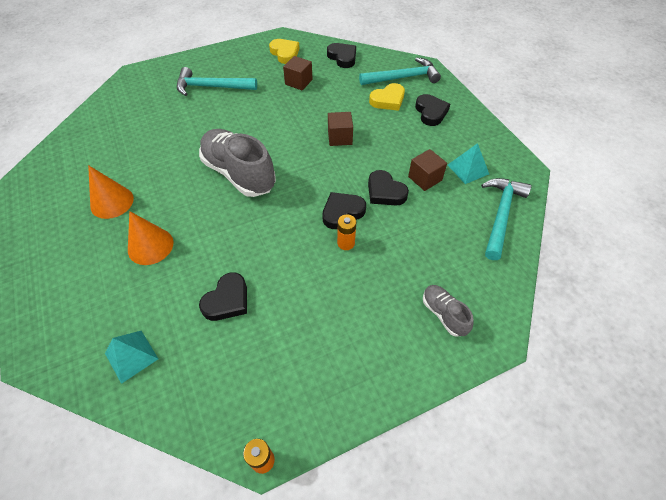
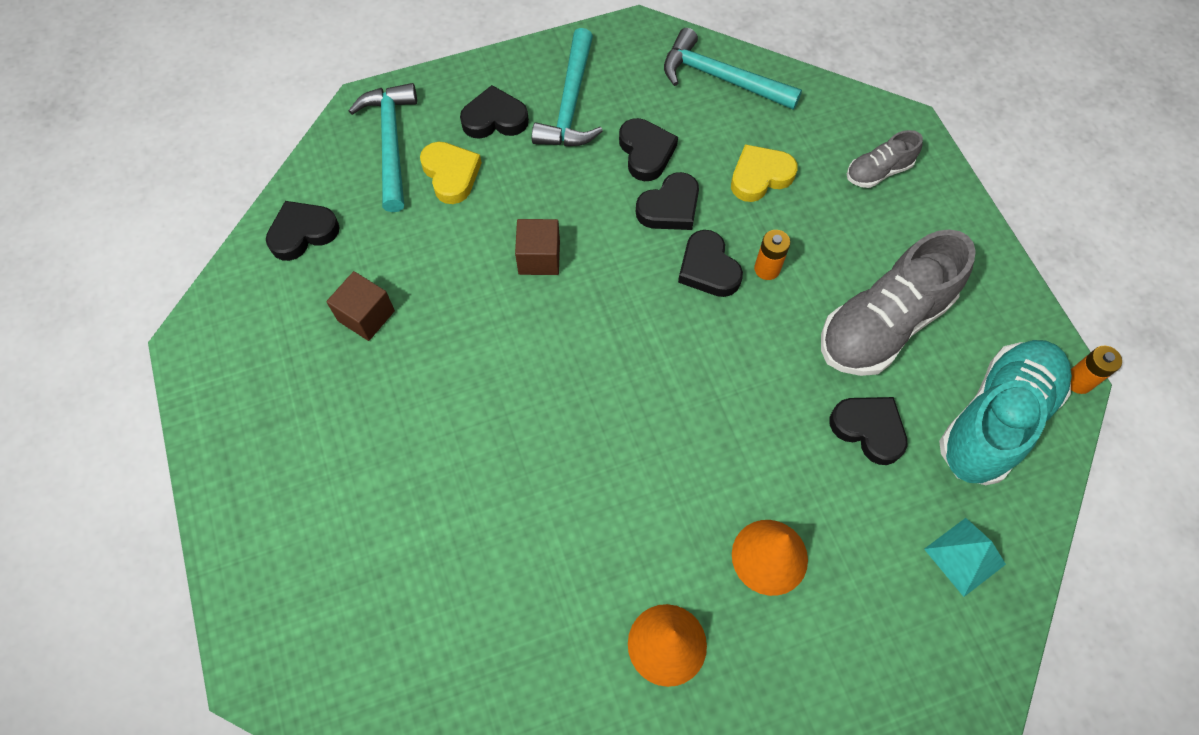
camera: 85 degrees left, 10 degrees up
turquoise hammer [177,67,257,96] -> turquoise hammer moved to [532,28,603,146]
grey shoe [199,129,276,197] -> grey shoe moved to [821,229,976,376]
yellow heart [269,39,299,64] -> yellow heart moved to [731,144,798,202]
brown cube [408,149,447,191] -> black heart [619,118,678,181]
turquoise pyramid [448,143,489,184] -> none
none -> turquoise shoe [939,340,1072,485]

